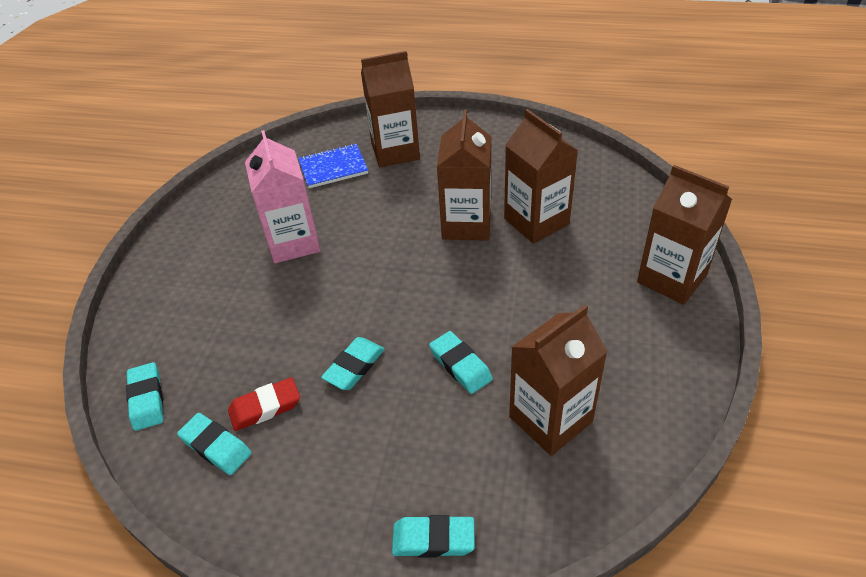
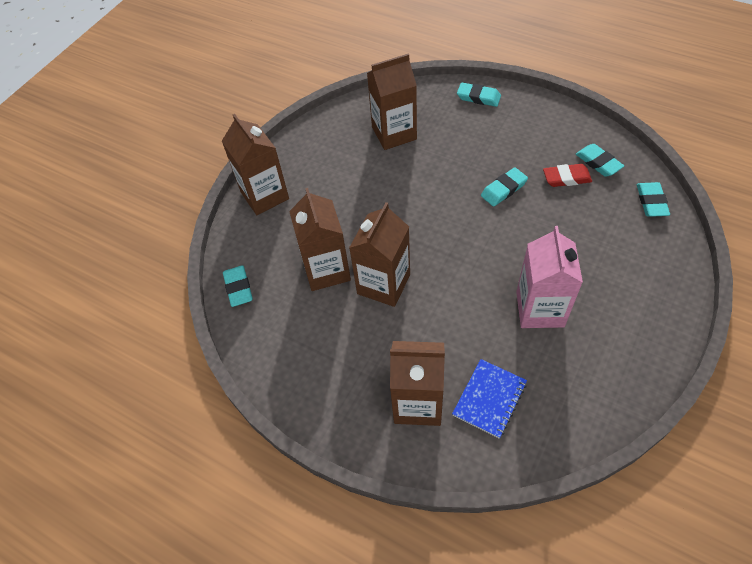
camera: 160 degrees left, 10 degrees up
blue notebook [298,144,368,188] -> blue notebook turned 60 degrees counterclockwise [452,359,527,438]
turquoise eraser [429,331,493,394] -> turquoise eraser moved to [223,265,253,307]

